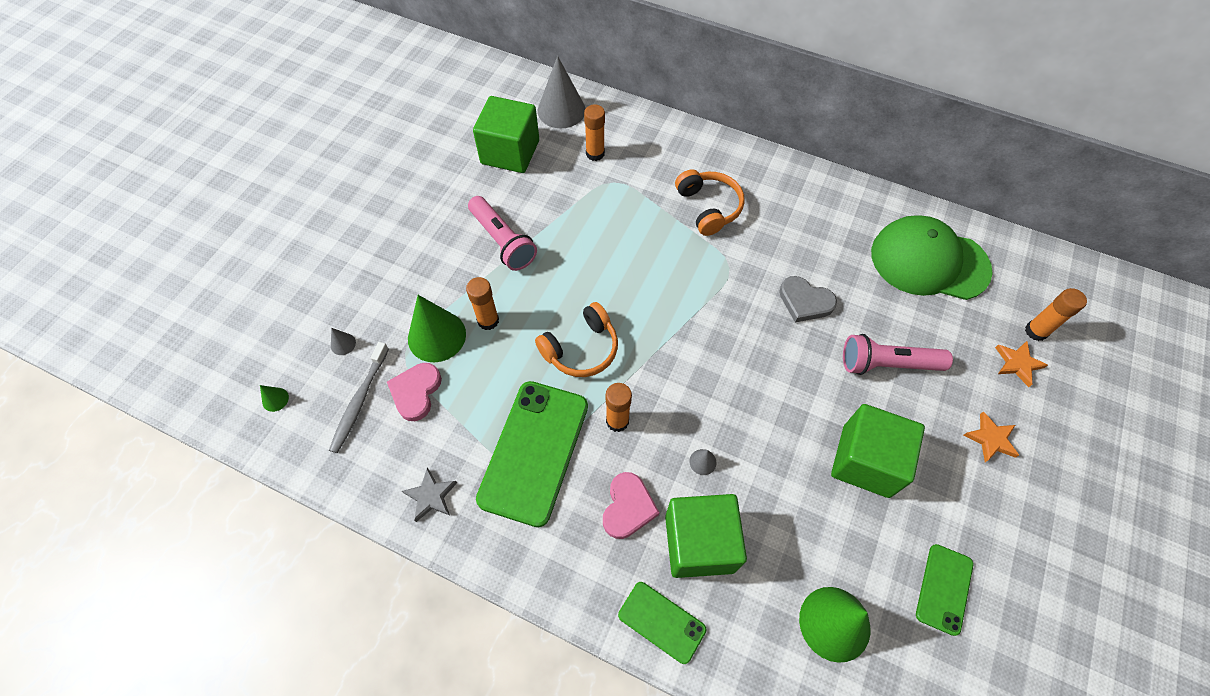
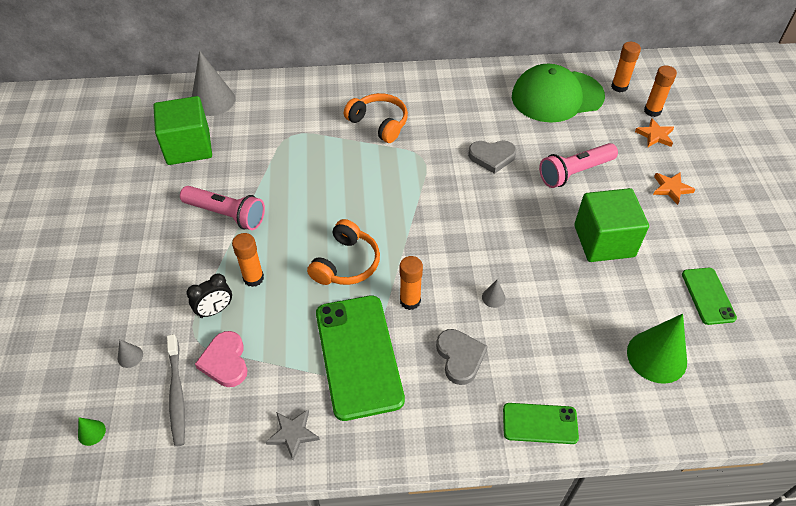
camera: 30 degrees left, 10 degrees down
green cone [408,295,466,362] -> black clock [187,273,232,318]
orange glue stick [584,105,605,161] -> orange glue stick moved to [611,42,641,92]
pink heart [603,472,660,539] -> grey heart [436,329,488,385]
green cube [665,494,747,578] -> none

